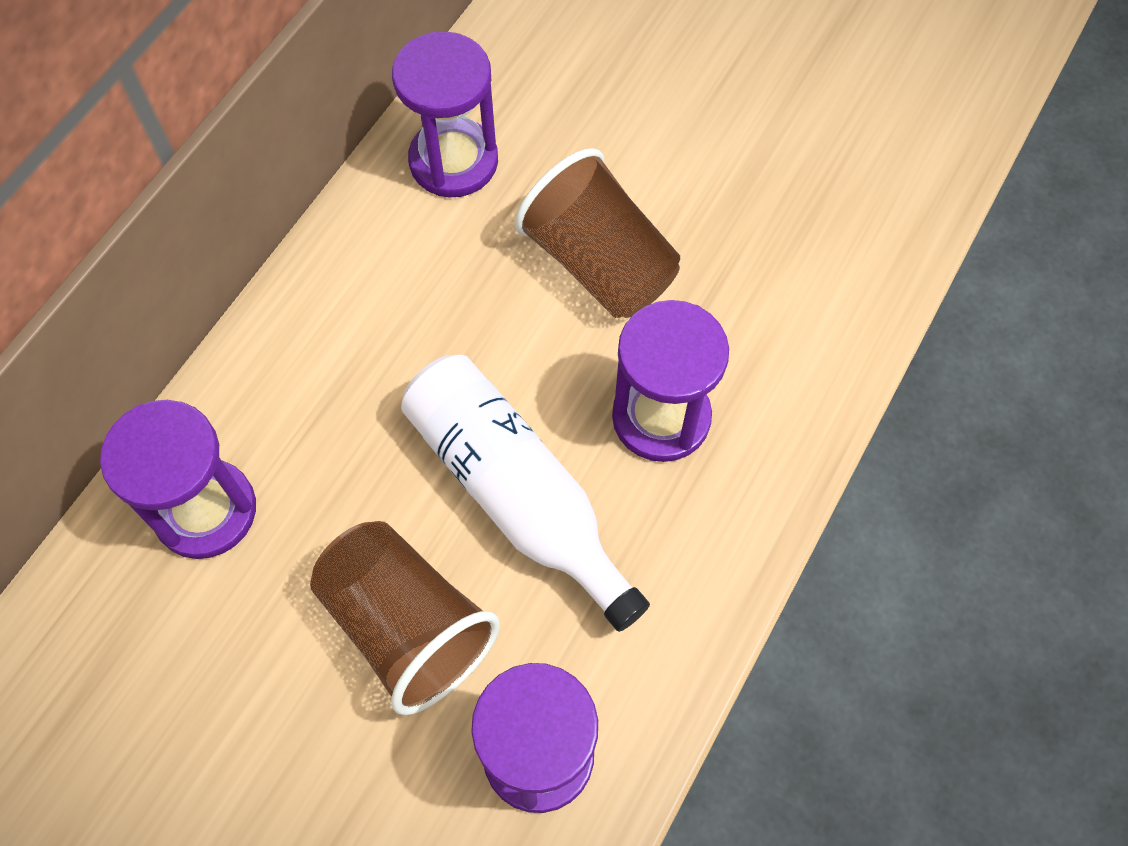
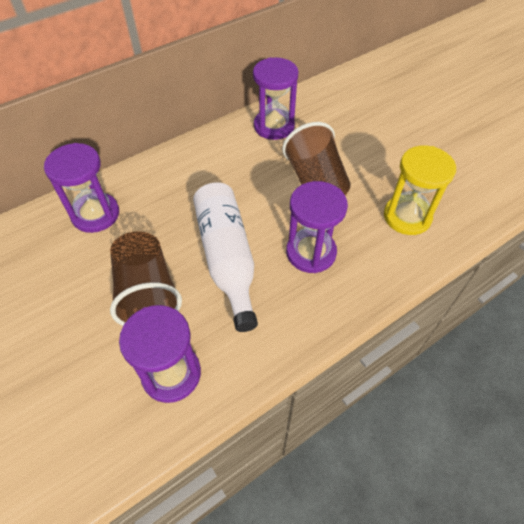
camera: 25 degrees right, 10 degrees down
none -> yellow hourglass [384,146,456,235]

